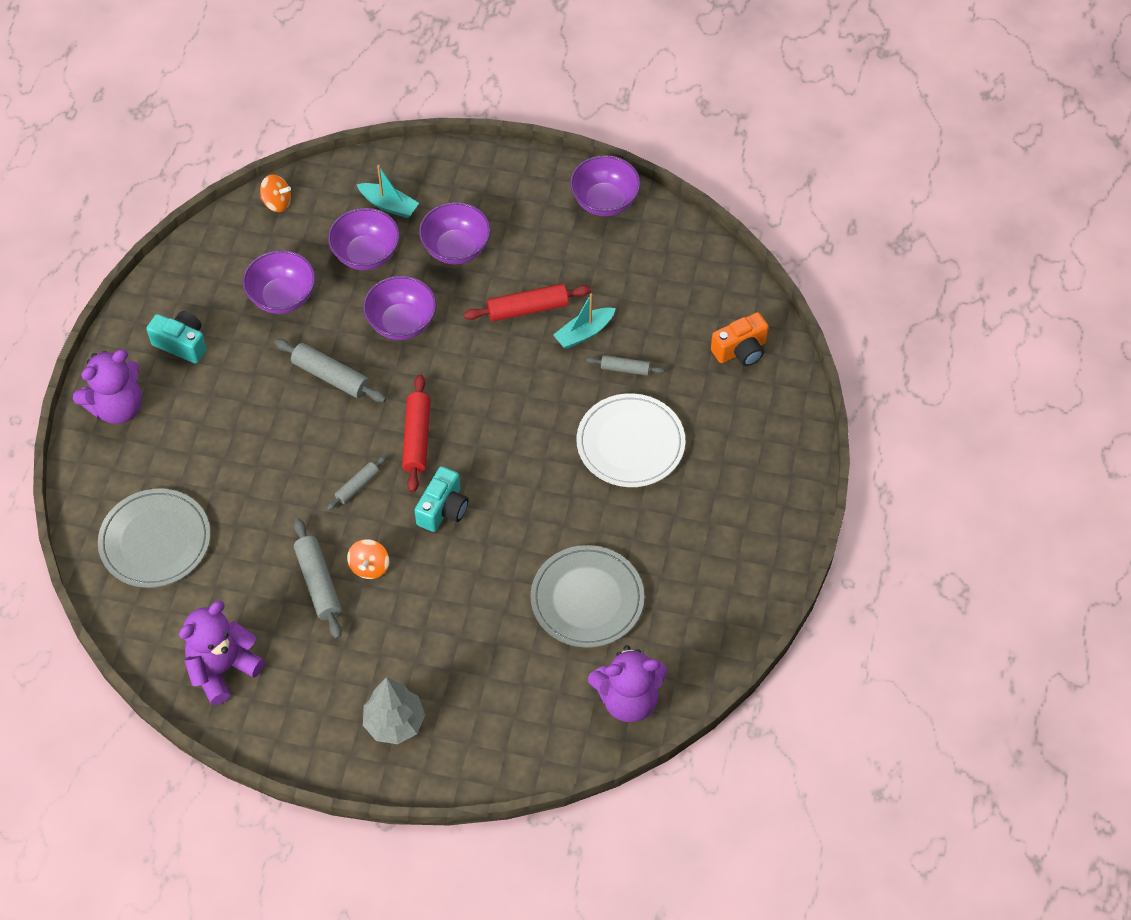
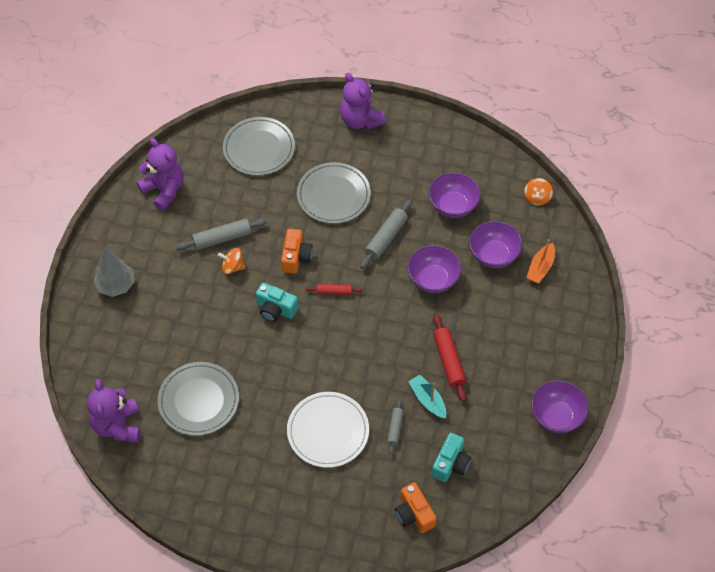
camera: 90 degrees right, 0 degrees up
turquoise camera [146,311,207,363] -> turquoise camera moved to [432,433,471,482]
grey rolling pin [327,456,387,510] -> orange camera [281,229,313,274]
turquoise boat [357,165,419,218] -> orange boat [526,239,555,283]
red rolling pin [402,374,431,493] -> red rolling pin [306,284,363,295], size x0.59
purple bowl [419,202,491,265] -> none
none -> grey plate [297,162,371,224]

